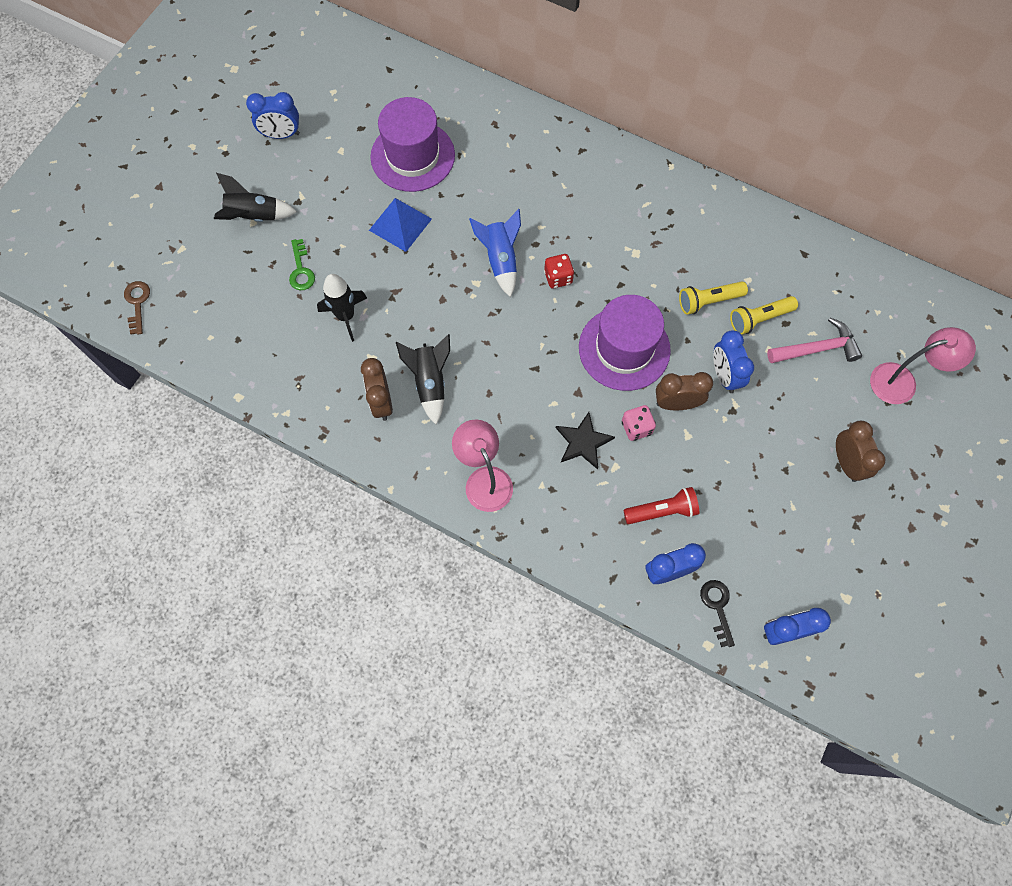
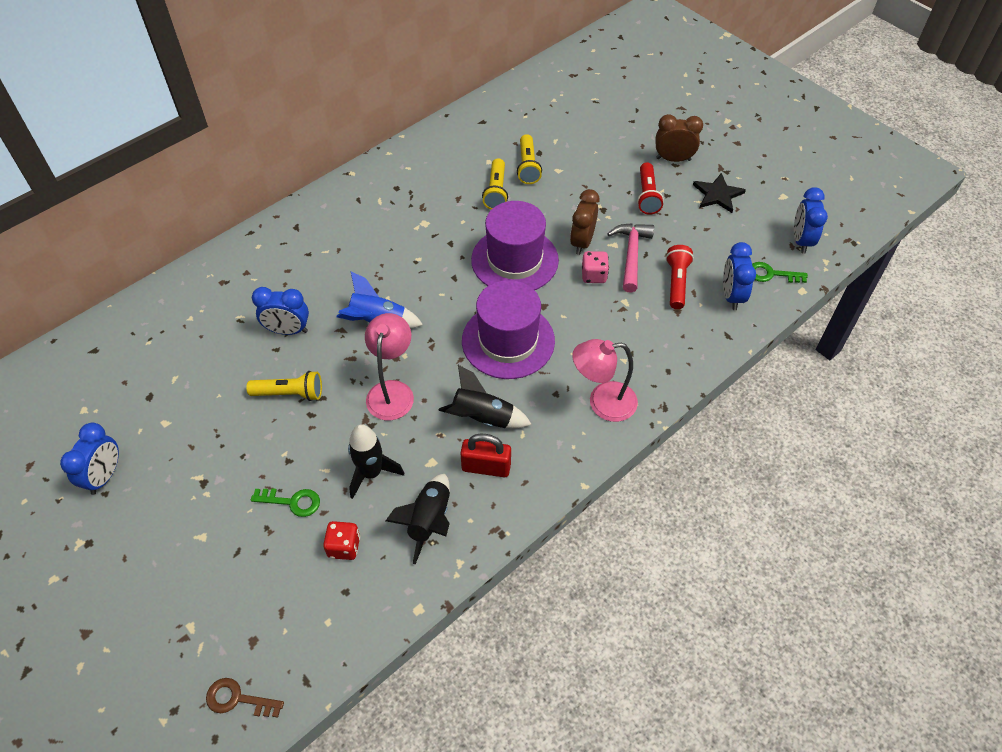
camera: 70 degrees left, 15 degrees down
black rocket [214,173,297,222] -> black rocket moved to [385,474,450,564]
brown clock [361,358,393,421] -> red padlock [460,434,511,477]
blue pyramid [369,198,432,252] -> yellow flashlight [246,371,322,401]
purple hat [370,97,455,192] -> purple hat moved to [462,280,555,379]
red dice [544,254,574,288] -> red dice moved to [323,521,360,560]
black star [556,412,615,469] -> black star moved to [693,173,746,213]
black key [700,580,735,647] -> green key [752,262,808,283]
blue clock [713,330,754,393] -> blue clock moved to [252,287,309,335]
pink hammer [767,318,862,363] -> pink hammer moved to [607,223,654,293]
pink lamp [870,327,976,404] -> pink lamp moved to [365,313,414,420]
none -> red flashlight [637,162,664,215]

